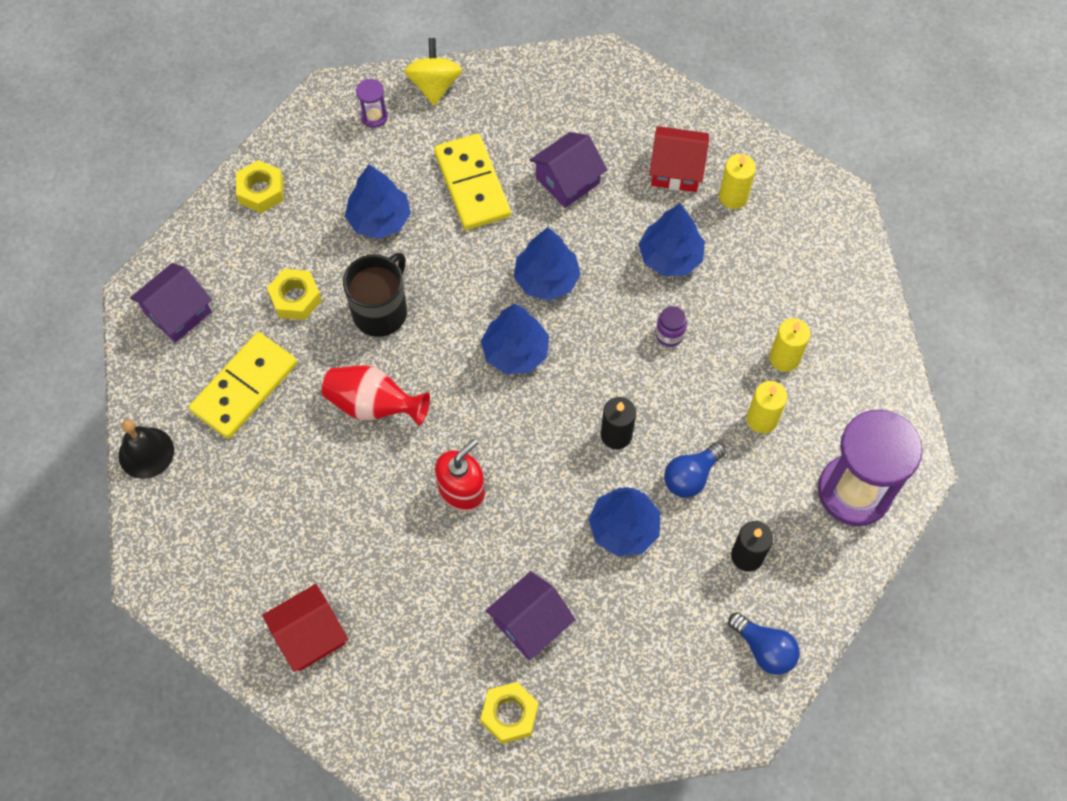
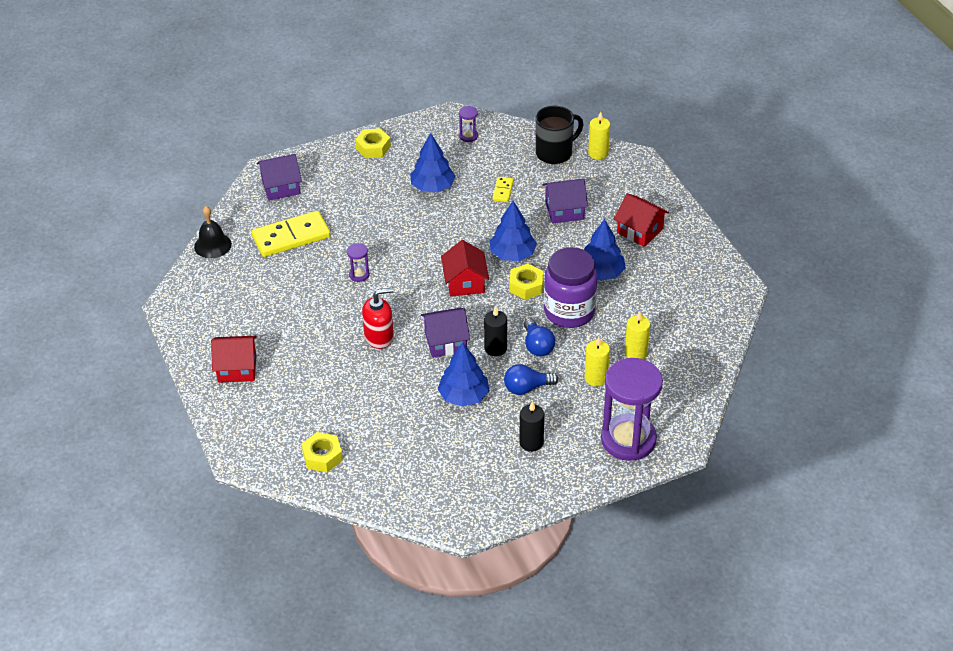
camera: 30 degrees right, 20 degrees down
yellow nut [267,269,322,320] -> yellow nut moved to [509,264,544,300]
red vase [322,365,430,426] -> purple hourglass [347,243,370,282]
black mug [343,253,407,337] -> black mug moved to [536,106,583,164]
yellow spinning top [404,38,462,106] -> none
yellow domino [434,134,511,230] -> yellow domino [492,177,514,202], size x0.47
blue tree [481,304,549,374] -> red house [441,240,489,296]
purple house [485,571,576,660] -> purple house moved to [421,308,470,358]
purple jar [656,306,687,347] -> purple jar [544,247,597,328], size x2.44
yellow candle [719,154,756,209] -> yellow candle moved to [588,112,610,160]
blue light bulb [728,612,800,675] -> blue light bulb moved to [524,318,555,357]

